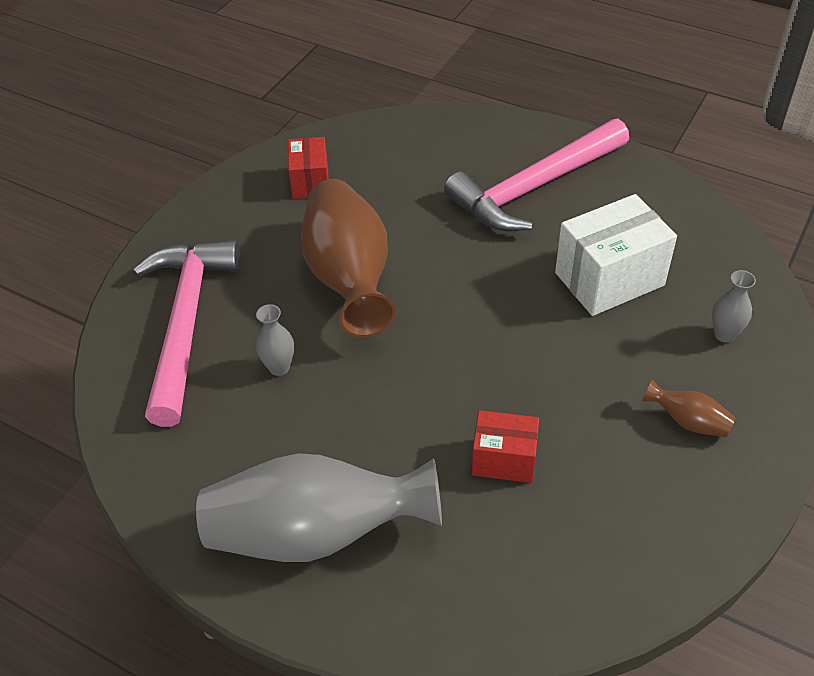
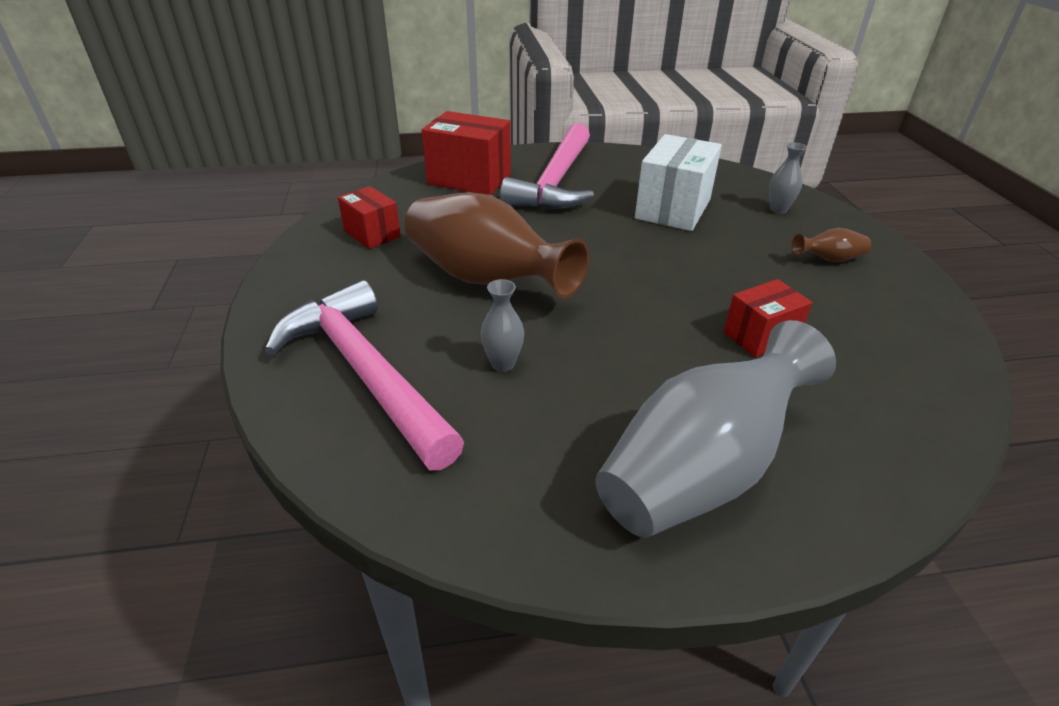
camera: 40 degrees left, 10 degrees down
none -> red box [422,111,511,195]

